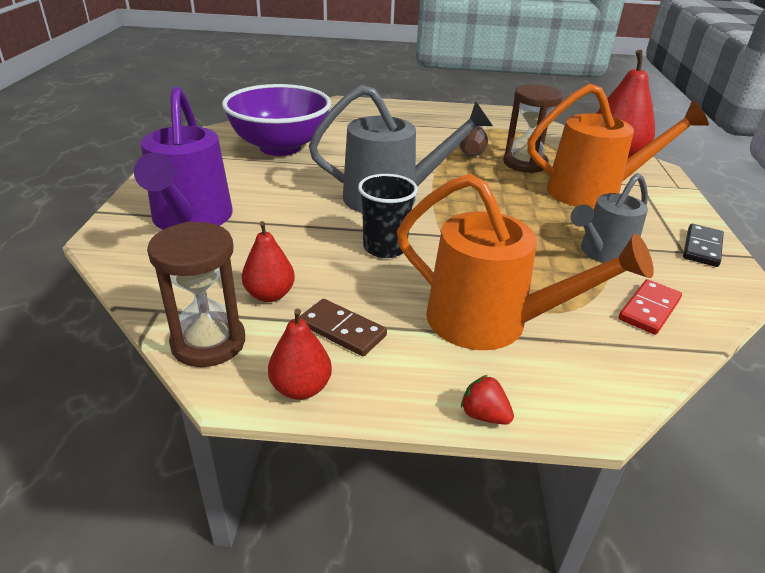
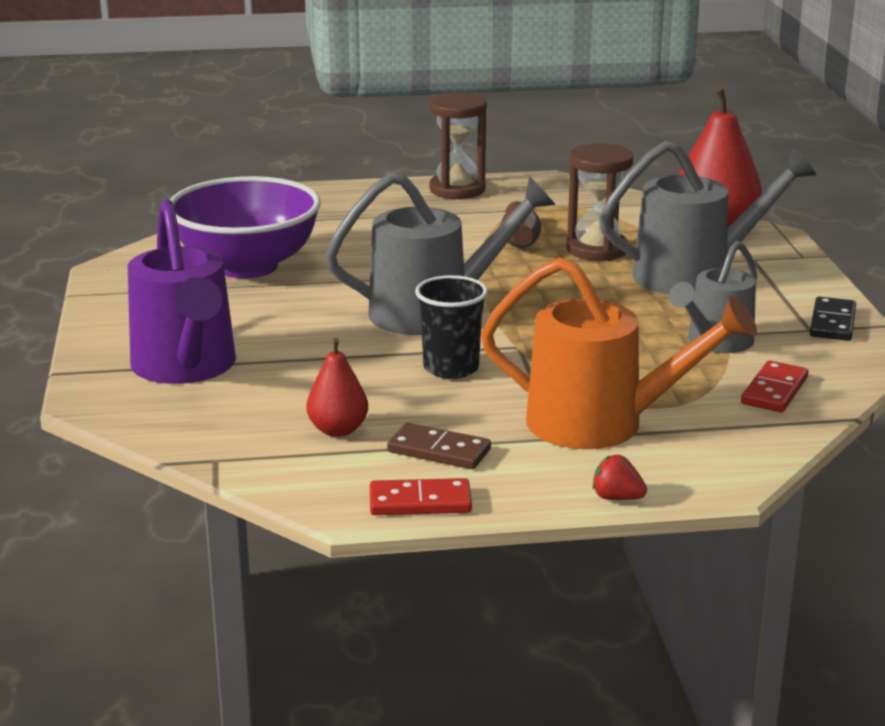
camera: 10 degrees left, 10 degrees down
brown hourglass [147,222,245,367] -> brown hourglass moved to [429,93,487,199]
red pear [268,309,332,400] -> red domino [370,478,472,515]
orange watering can [527,84,709,209] -> grey watering can [599,141,816,294]

